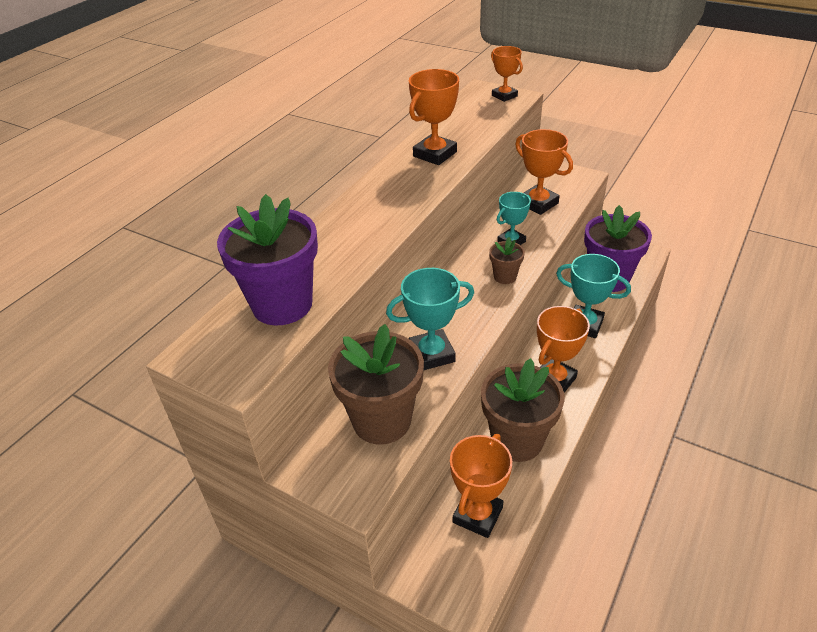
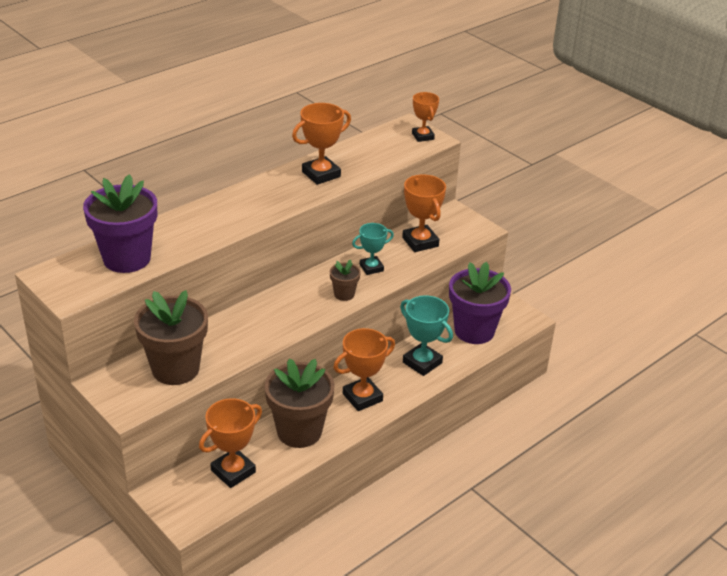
camera: 15 degrees right, 5 degrees down
turquoise trophy [386,268,474,370] -> none

